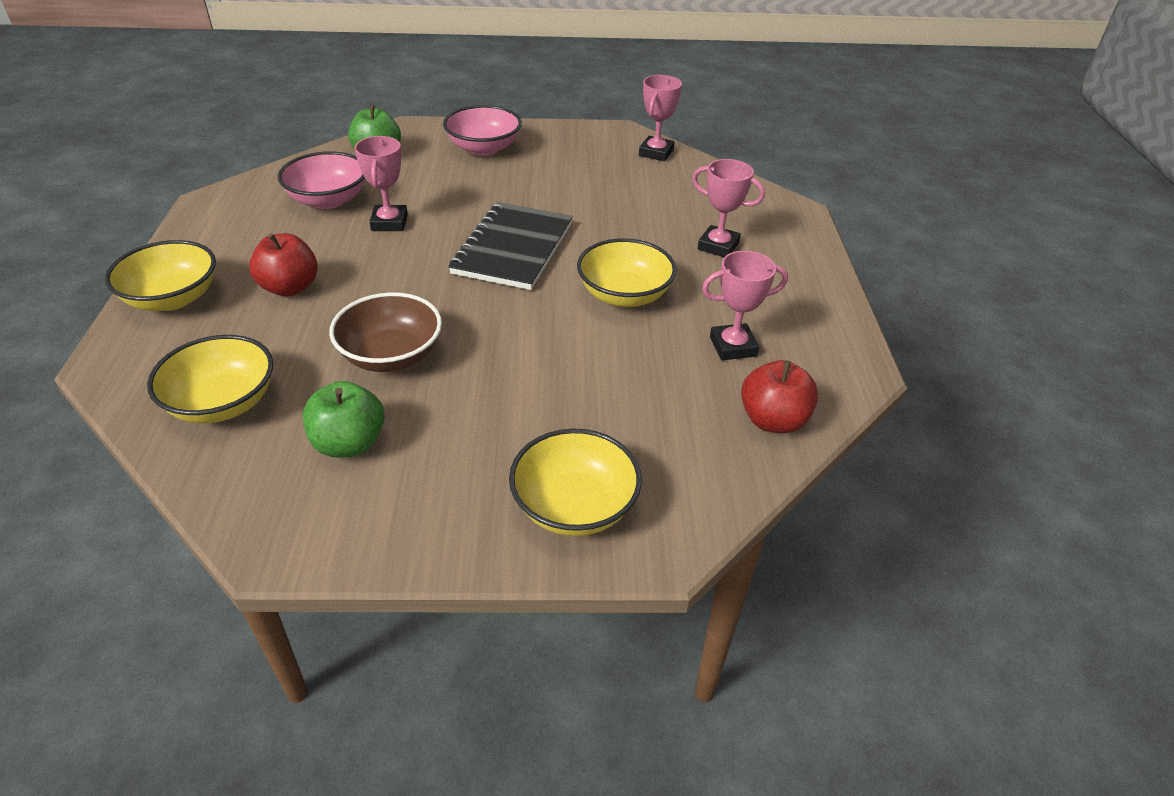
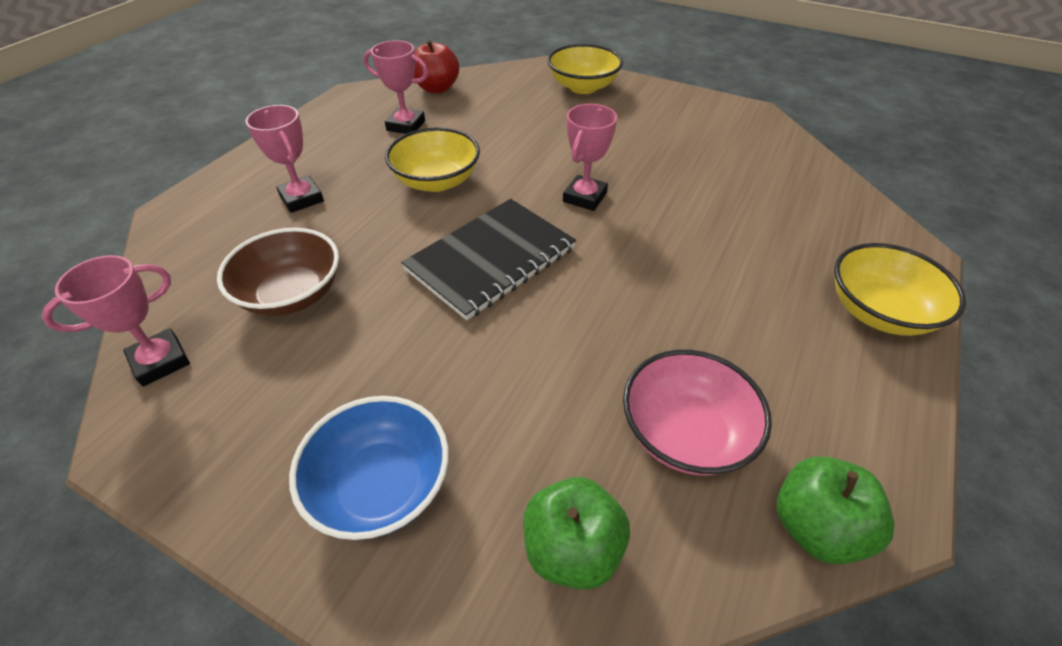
camera: 150 degrees left, 5 degrees up
yellow bowl [147,335,273,423] -> none
red apple [249,233,318,297] -> none
green apple [303,381,385,458] -> green apple moved to [777,456,894,565]
brown bowl [329,292,442,372] -> brown bowl moved to [217,228,339,316]
pink trophy [354,136,408,231] -> pink trophy moved to [563,104,617,211]
pink bowl [443,105,522,156] -> blue bowl [289,396,449,540]

